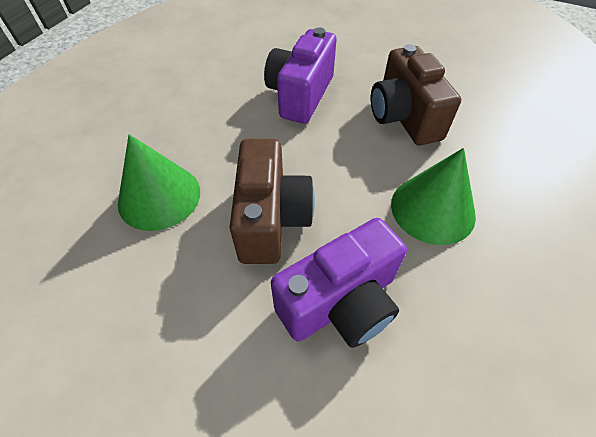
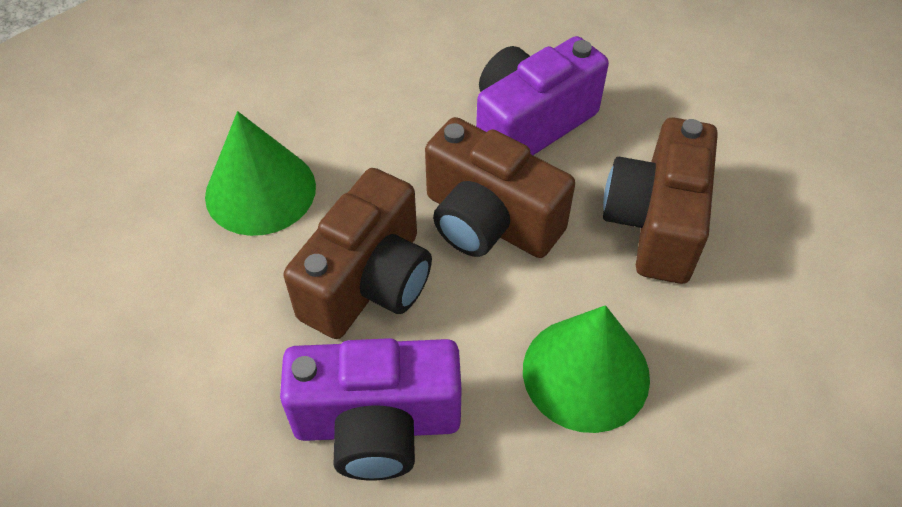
camera: 30 degrees right, 0 degrees up
none -> brown camera [425,117,575,258]

